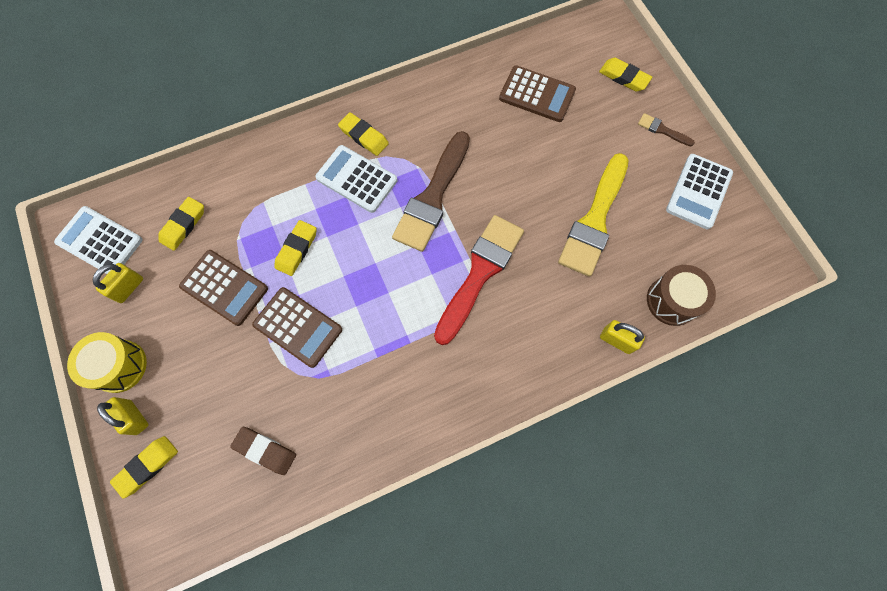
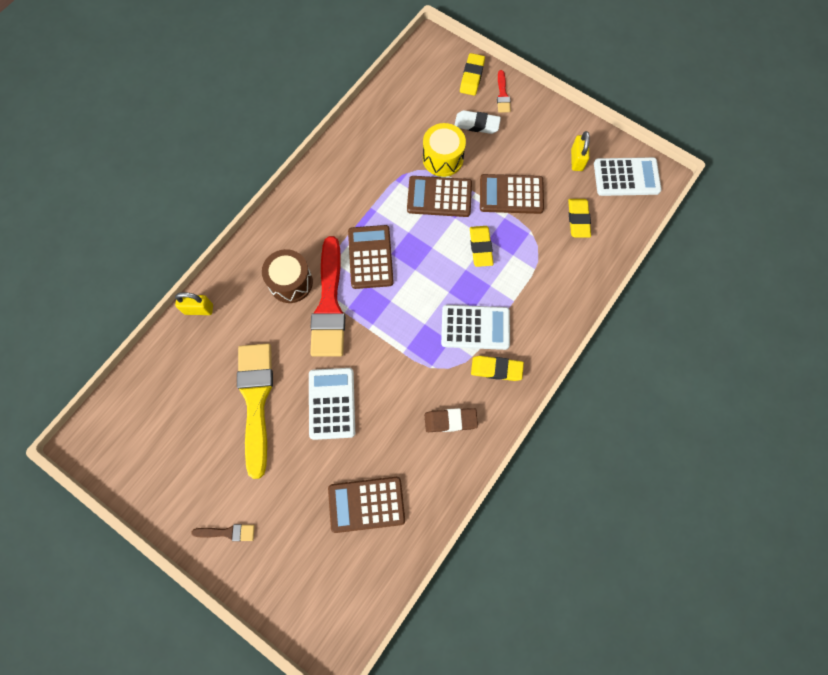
camera: 150 degrees right, 0 degrees up
yellow drum [67,332,147,393] -> yellow drum moved to [423,123,466,177]
yellow padlock [97,397,149,435] -> red brush [497,70,511,113]
brown eraser [230,427,296,475] -> brown eraser moved to [425,408,478,432]
brown brush [392,131,470,252] -> none
yellow eraser [599,58,652,92] -> none
brown drum [647,265,716,326] -> brown drum moved to [262,249,313,303]
white calculator [666,154,733,229] -> white calculator moved to [309,368,355,440]
none -> brown calculator [348,225,394,289]
none -> white eraser [455,110,501,134]

